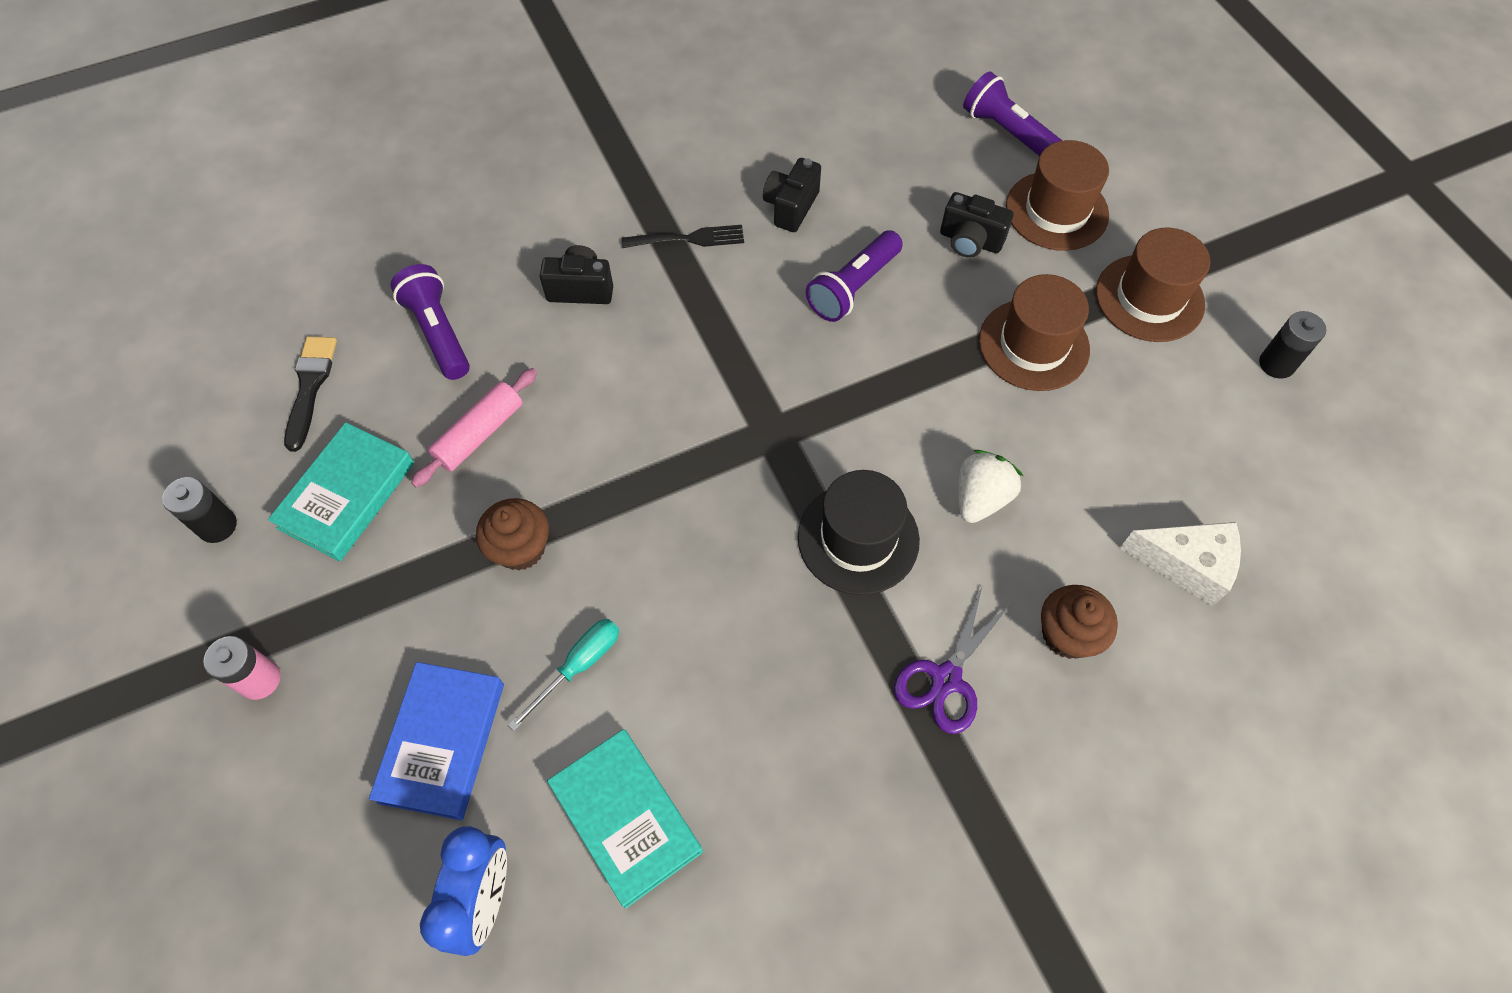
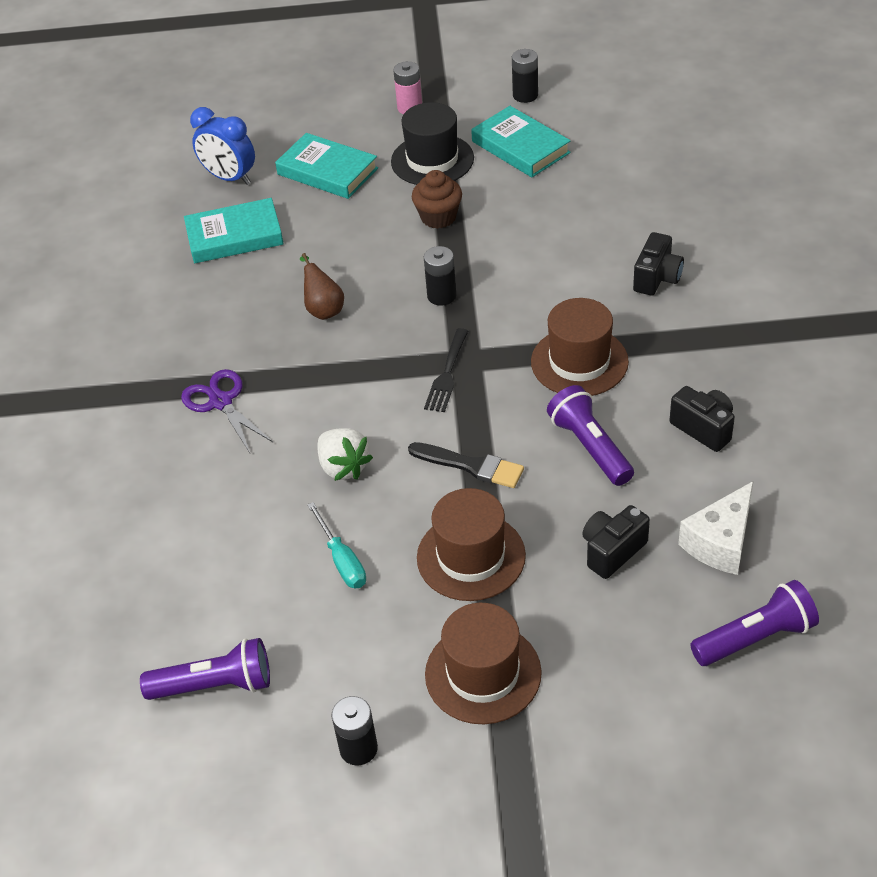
camera: 115 degrees right, 15 degrees down
black brush [284,336,337,452] -> black brush moved to [408,442,524,488]
blue book [369,662,504,820] -> turquoise book [275,133,378,199]
purple flashlight [390,264,470,380] -> purple flashlight moved to [140,638,270,700]
pink rolling pin [411,368,537,487] -> none
turquoise screwdriver [508,619,619,731] -> turquoise screwdriver moved to [307,502,366,588]
black fork [622,225,744,248] -> black fork moved to [424,328,468,412]
black hat [798,470,920,595] -> black hat moved to [391,102,474,185]
brown hat [1006,140,1109,251] -> brown hat moved to [531,298,629,396]
brown cupcake [1041,585,1118,659] -> none
white cheese [1120,522,1241,607] -> white cheese moved to [678,481,754,575]
none -> brown pear [300,253,344,320]
none -> black battery [424,246,456,306]

